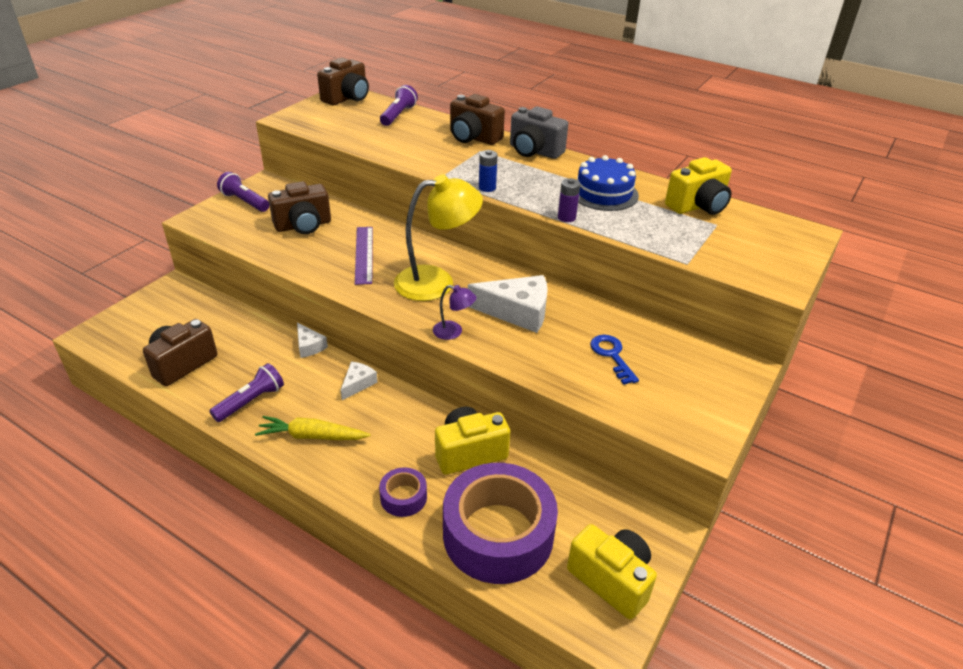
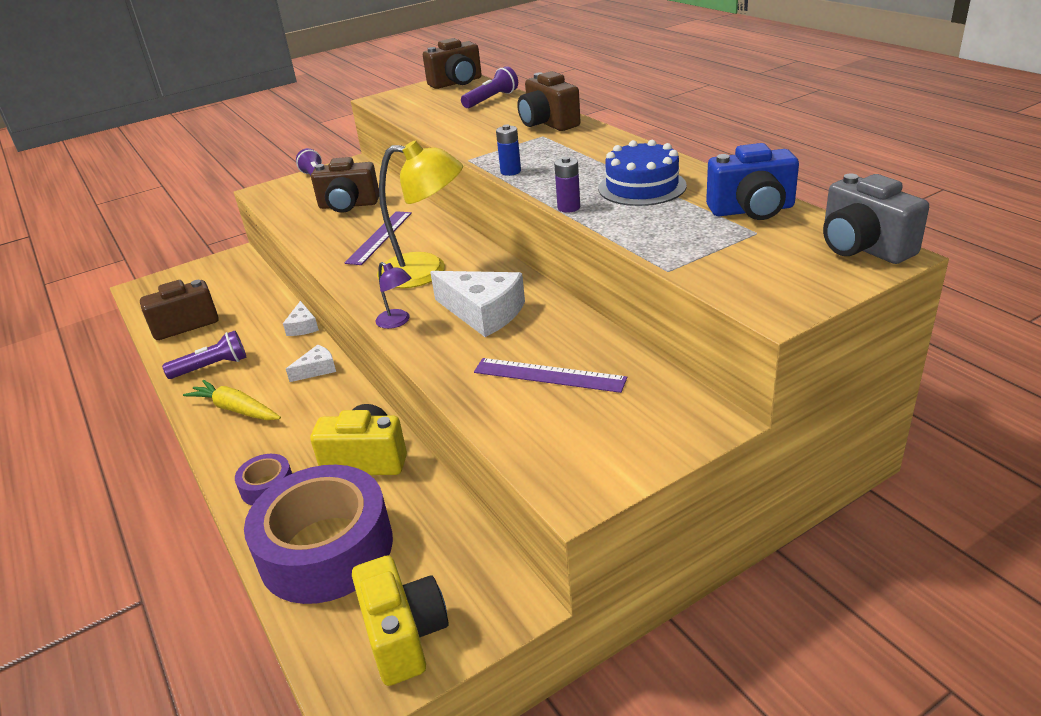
camera: 30 degrees right, 5 degrees down
grey camera [510,106,568,159] -> grey camera moved to [823,174,929,264]
blue key [590,335,639,385] -> purple ruler [474,358,627,393]
yellow camera [665,157,732,215] -> blue camera [706,143,799,220]

